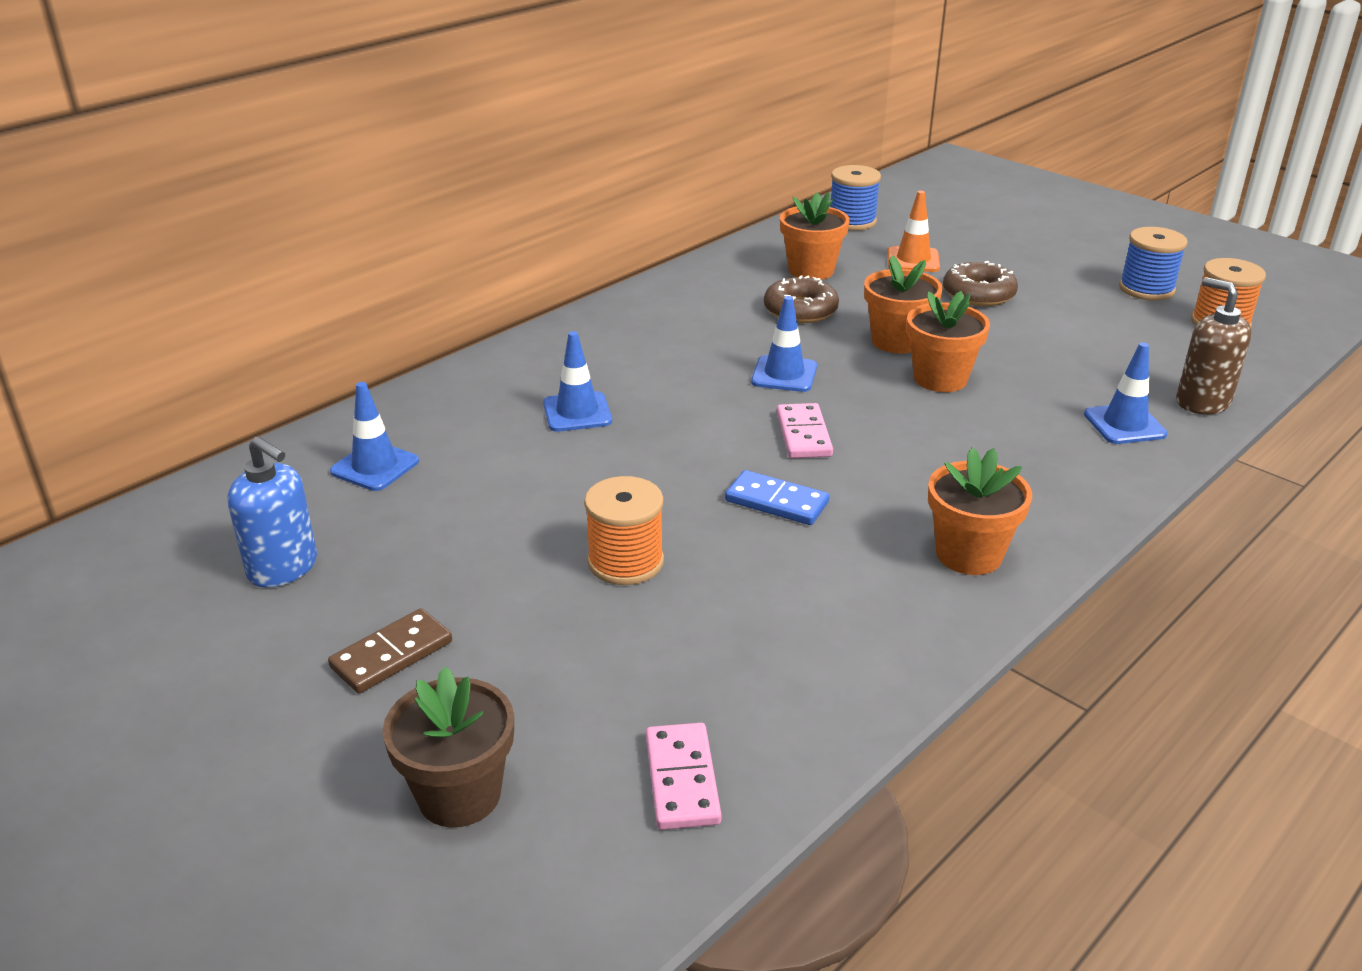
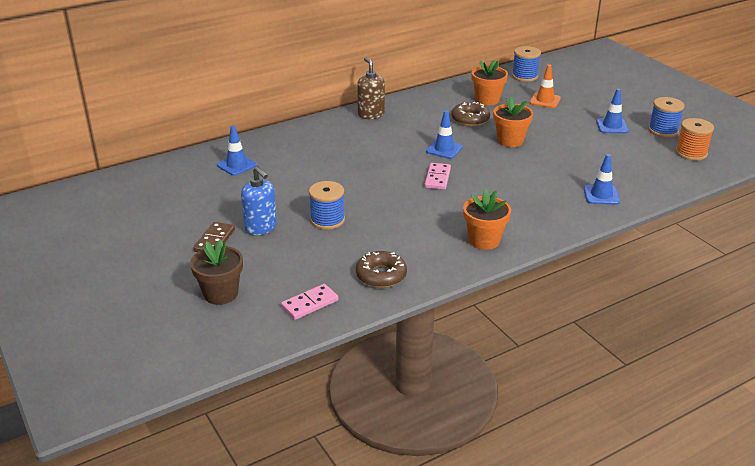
camera: 15 degrees right, 0 degrees up
blue soap dispenser [228,436,317,587] -> blue soap dispenser moved to [241,166,277,235]
brown domino [328,608,452,693] -> brown domino turned 45 degrees counterclockwise [194,222,235,252]
blue traffic cone [543,331,612,432] -> blue traffic cone moved to [596,89,629,133]
orange spool [584,476,664,585] -> blue spool [309,181,345,230]
pink domino [646,723,722,830] -> pink domino turned 45 degrees clockwise [281,284,339,320]
blue domino [725,470,829,525] -> none
orange flower pot [907,291,990,392] -> none
brown donut [943,261,1018,306] -> brown donut moved to [356,251,407,288]
brown soap dispenser [1176,277,1252,414] -> brown soap dispenser moved to [357,57,385,119]

